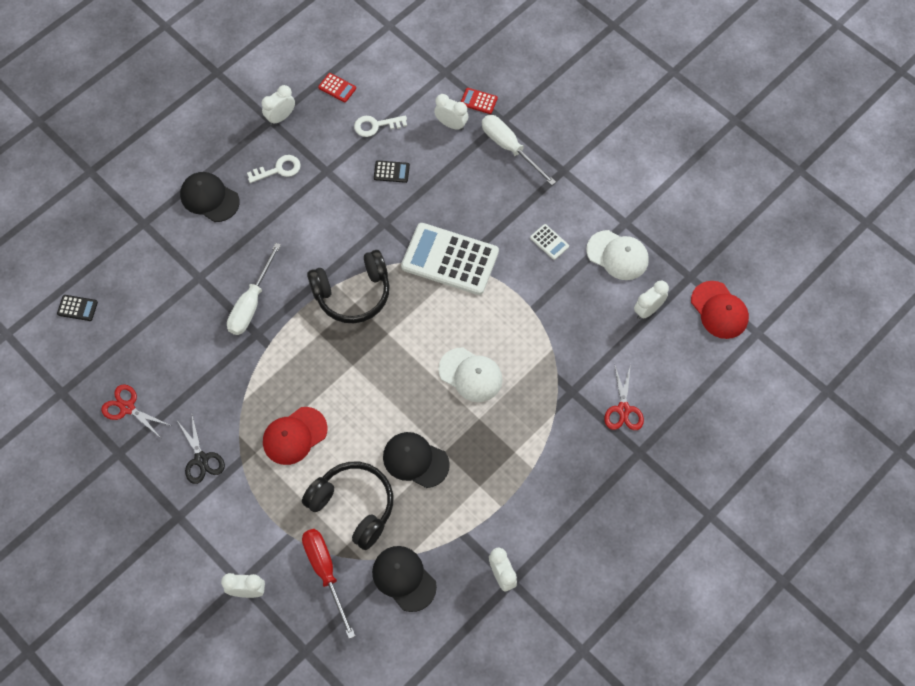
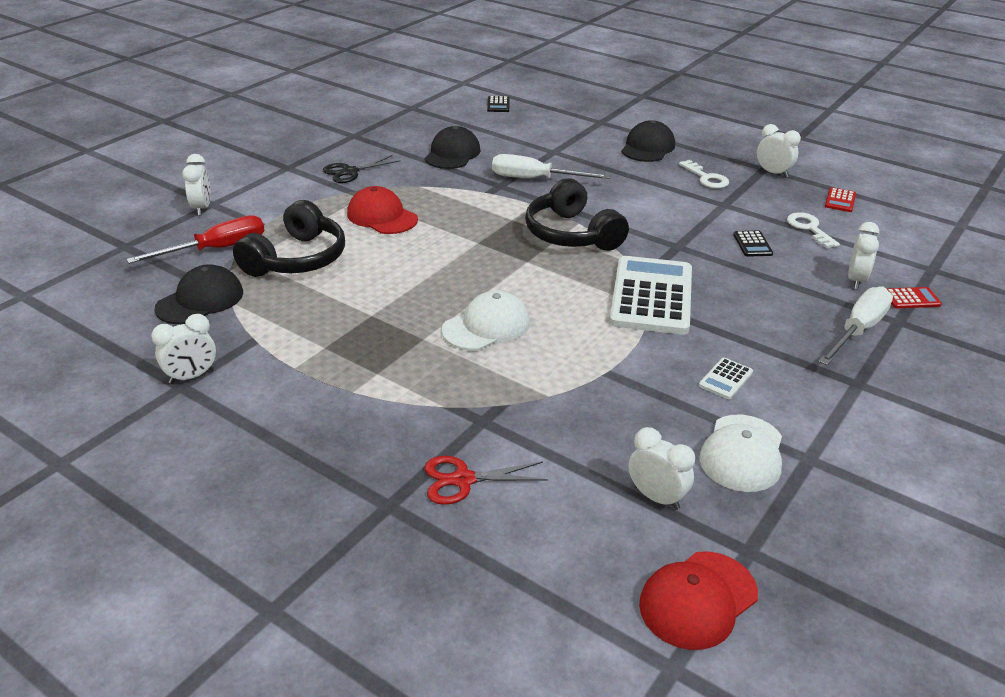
camera: 80 degrees right, 30 degrees down
red scissors [101,384,171,438] -> none
black cap [383,432,450,488] -> black cap moved to [425,126,481,169]
white cap [438,348,503,402] -> white cap turned 150 degrees counterclockwise [442,290,530,351]
red calculator [461,88,498,114] -> red calculator turned 75 degrees clockwise [887,287,942,308]

